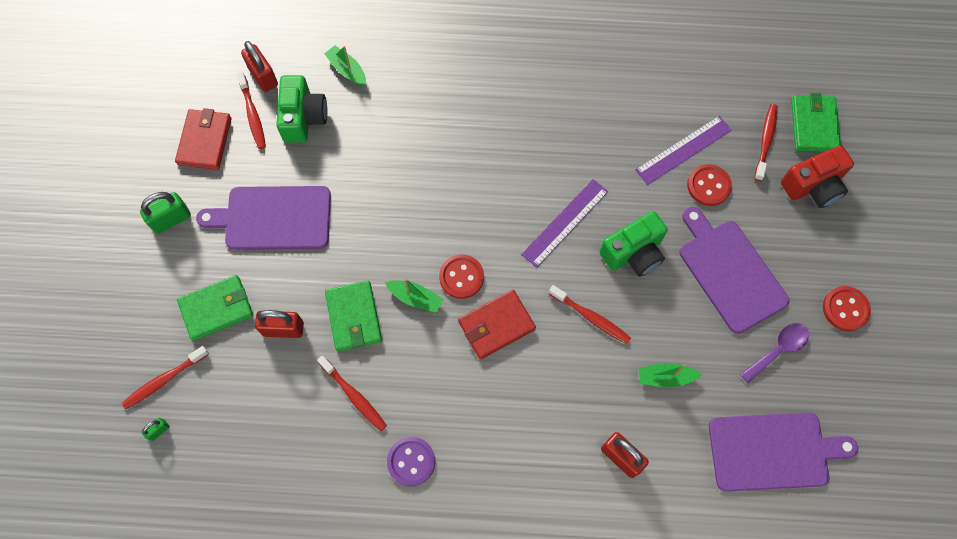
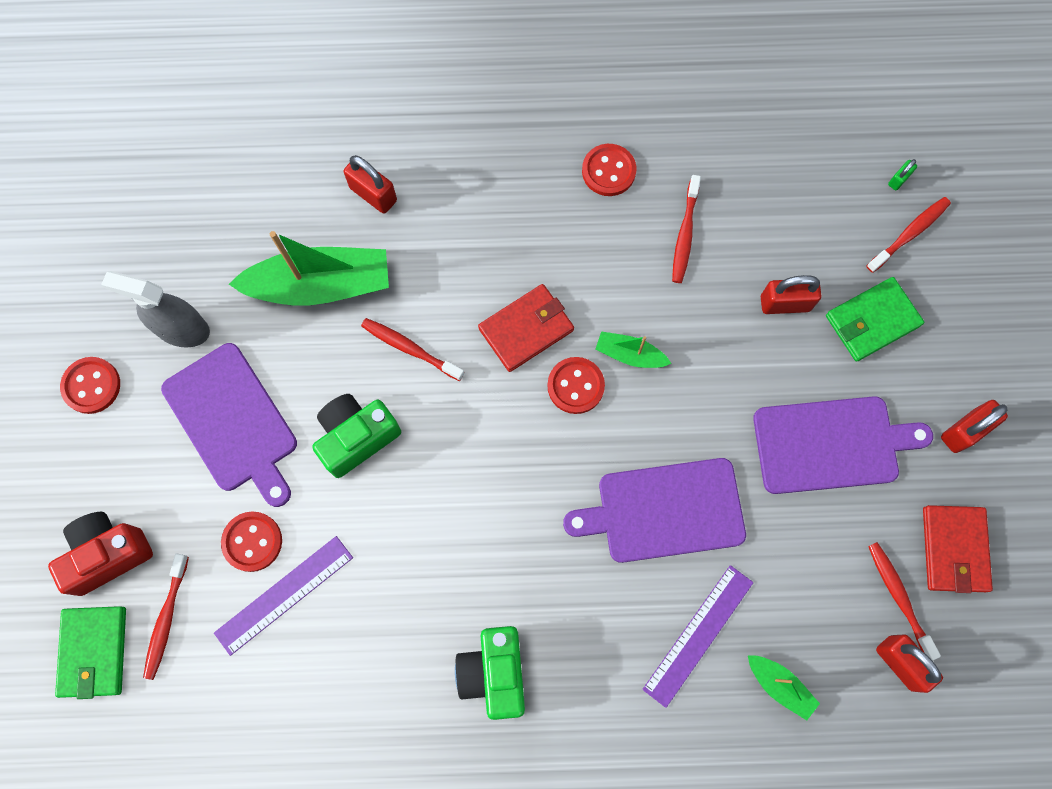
camera: 175 degrees right, 5 degrees up
green padlock [140,192,191,234] -> red padlock [941,400,1008,453]
green camera [276,75,328,143] -> green camera moved to [455,626,525,720]
red toothbrush [317,356,387,431] -> red toothbrush turned 120 degrees counterclockwise [672,175,701,283]
green wallet [325,280,382,352] -> none
purple button [387,437,435,486] -> red button [582,144,636,196]
purple ruler [521,179,608,268] -> purple ruler moved to [642,565,754,708]
green boat [639,363,702,387] -> green boat [229,231,389,305], size x2.08
purple cutting board [709,412,858,492] -> purple cutting board moved to [563,458,746,563]
purple spoon [740,323,809,383] -> grey spray bottle [101,271,210,347]

